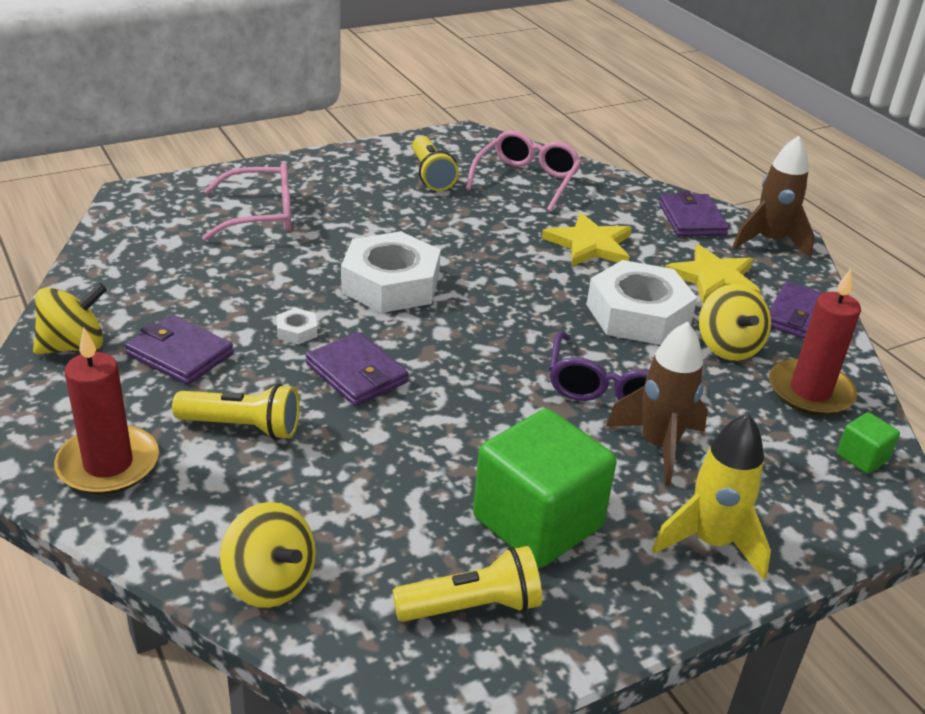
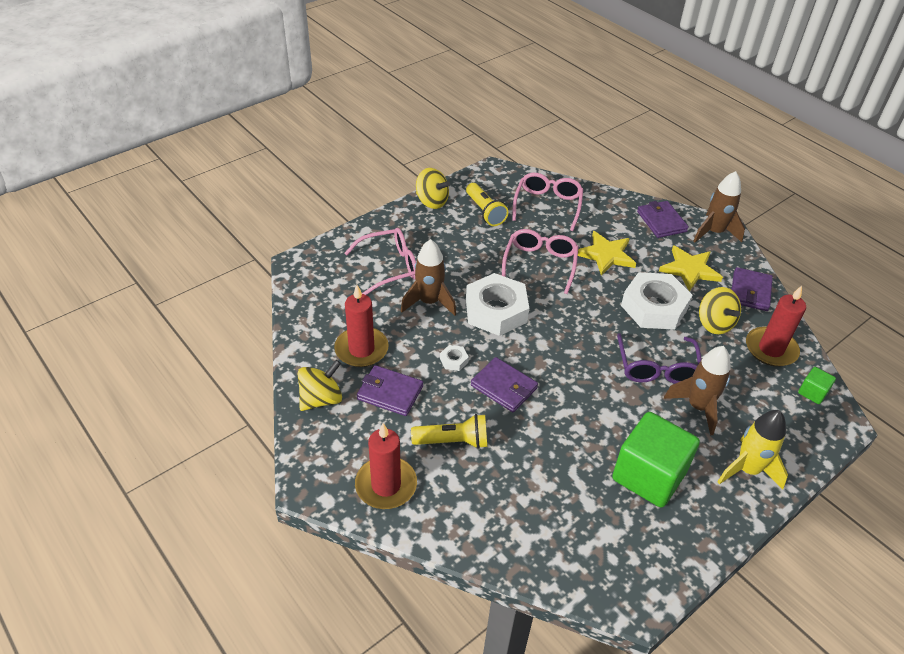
camera: 10 degrees left, 10 degrees up
yellow spinning top [220,502,316,608] -> yellow spinning top moved to [416,168,450,209]
yellow flashlight [393,546,542,622] -> none
none -> red candle [334,285,389,367]
none -> brown rocket [401,239,456,316]
none -> pink glasses [502,229,579,294]

